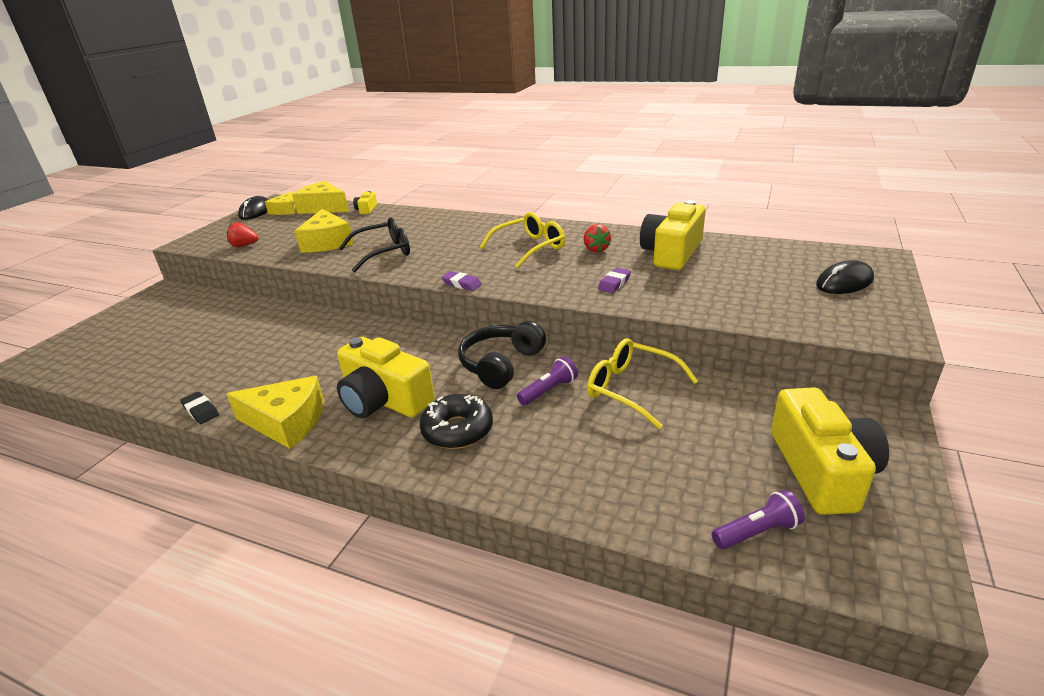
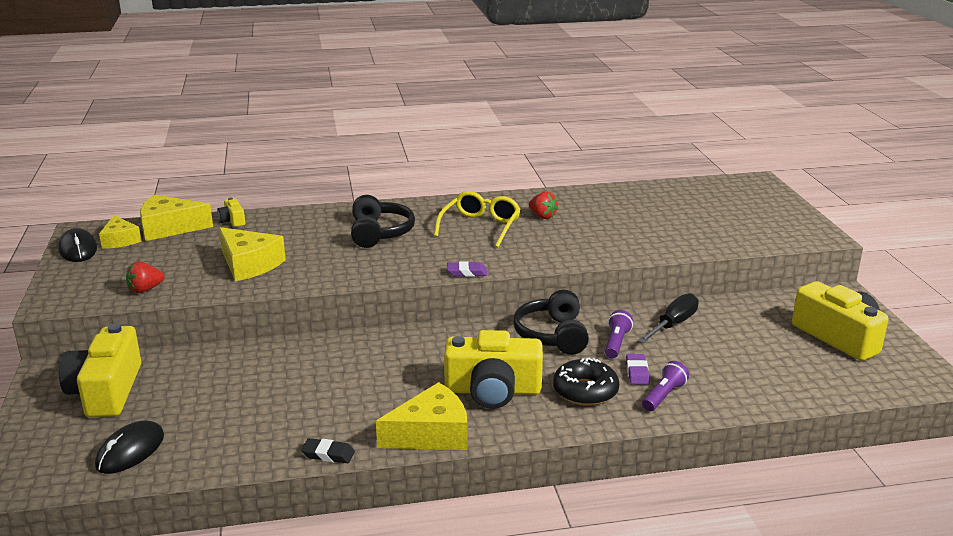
camera: 35 degrees left, 5 degrees down
black glasses [339,217,410,272] -> none
yellow glasses [587,338,698,429] -> black screwdriver [638,293,699,343]
purple eraser [598,268,631,293] -> purple eraser moved to [626,354,650,385]
yellow camera [640,200,706,270] -> yellow camera moved to [59,323,141,417]
purple flashlight [712,490,805,549] -> purple flashlight moved to [642,361,689,411]
black mouse [816,260,874,294] -> black mouse moved to [95,421,164,474]
none -> black headphones [351,195,415,248]

